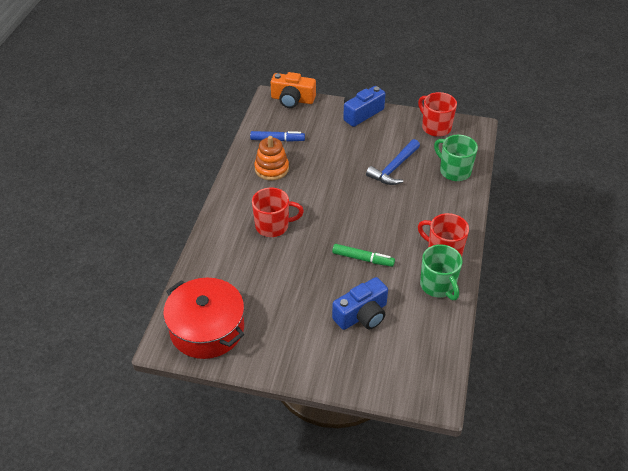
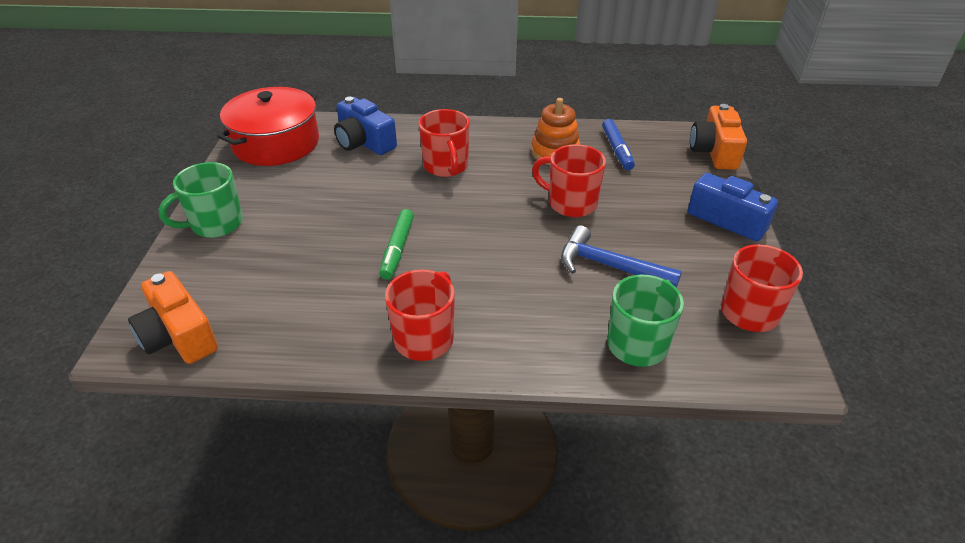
camera: 80 degrees right, 5 degrees down
blue camera [332,277,388,330] -> blue camera moved to [334,97,397,155]
green mug [420,244,462,300] -> green mug moved to [159,162,243,238]
none -> orange camera [128,271,218,364]
none -> red mug [532,144,606,217]

